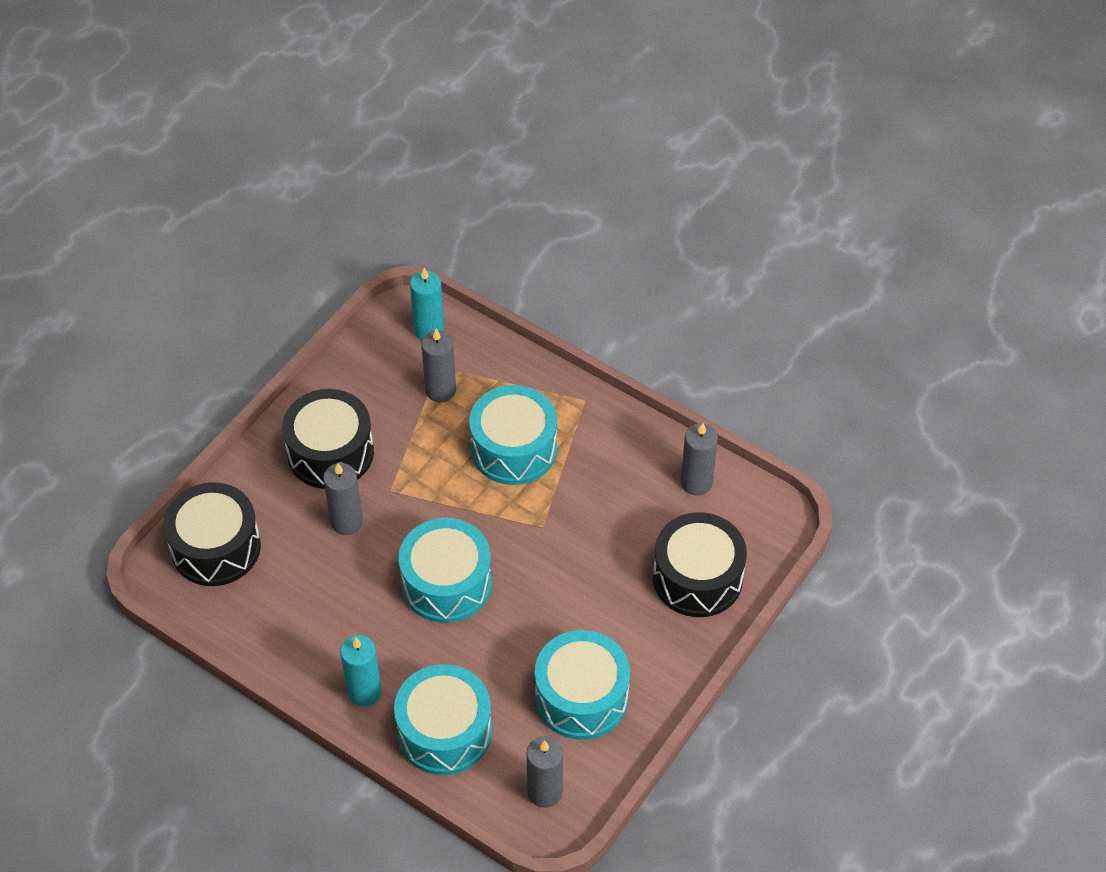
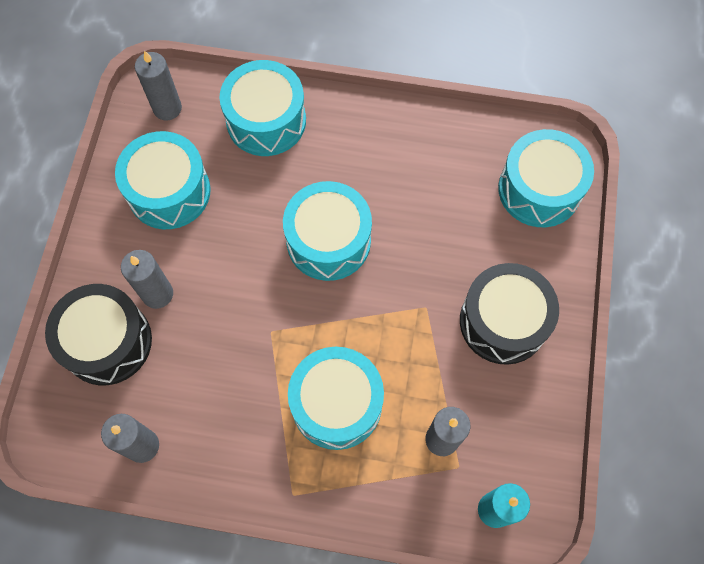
camera: 155 degrees right, 15 degrees up
black drum [163,482,261,586] -> turquoise drum [498,129,594,227]
grey candle [323,463,363,535] -> grey candle moved to [121,250,173,309]
turquoise candle [340,635,382,707] -> none

